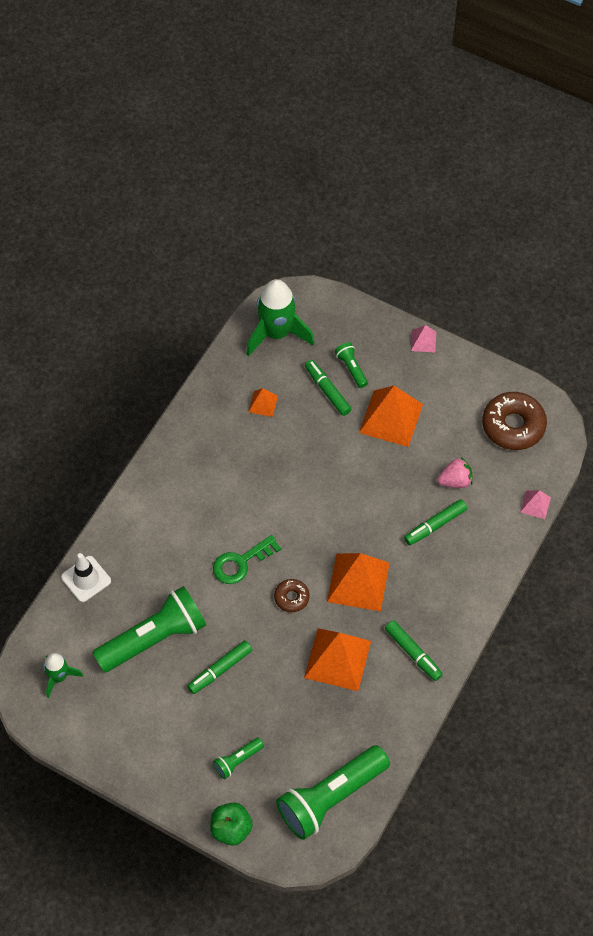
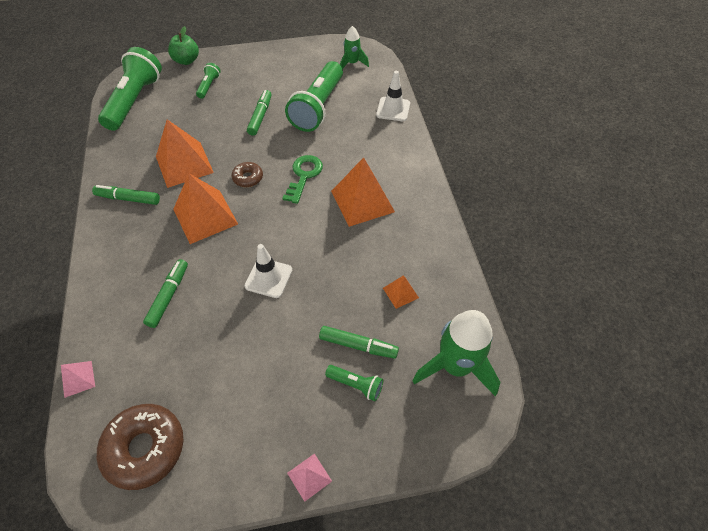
camera: 140 degrees right, 5 degrees down
orange pyramid [359,386,423,447] -> orange pyramid moved to [331,157,395,227]
pink strawberry [437,457,473,488] -> none
none -> white traffic cone [245,244,292,298]

